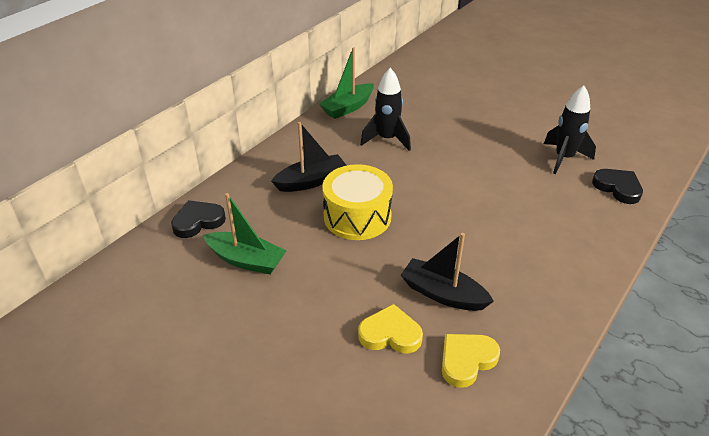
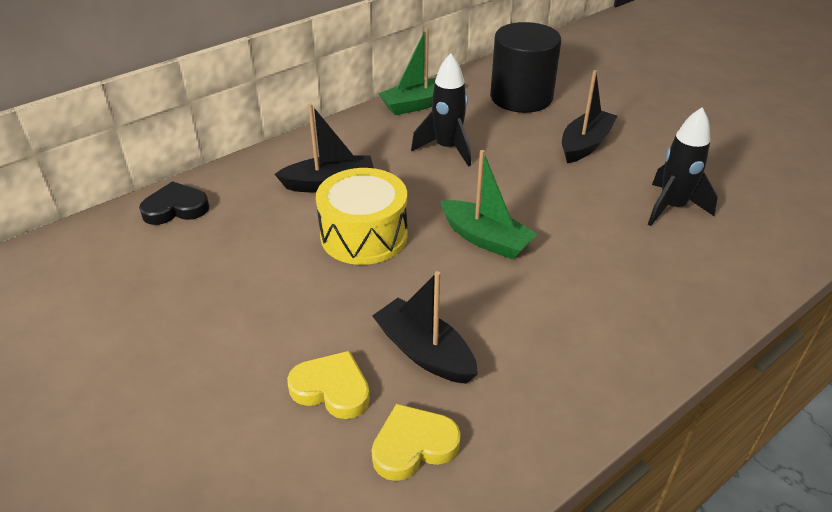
camera: 15 degrees right, 0 degrees up
green boat [203,193,286,275] -> green boat moved to [440,150,538,260]
black heart [592,169,643,204] -> none
none -> black cylinder [490,22,561,113]
none -> black boat [562,70,617,163]

